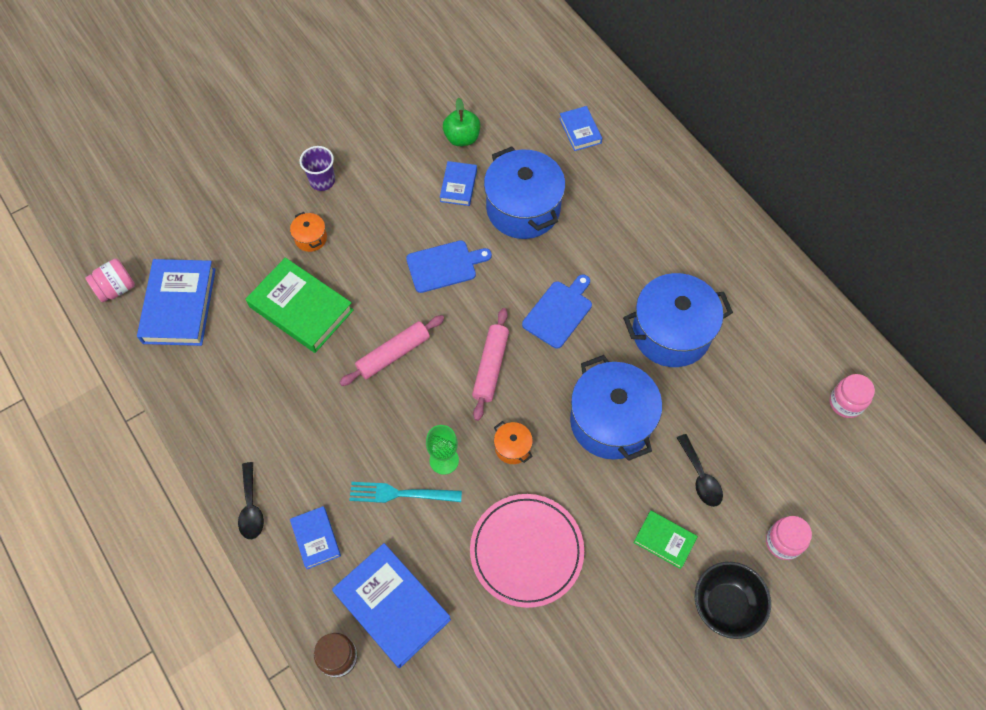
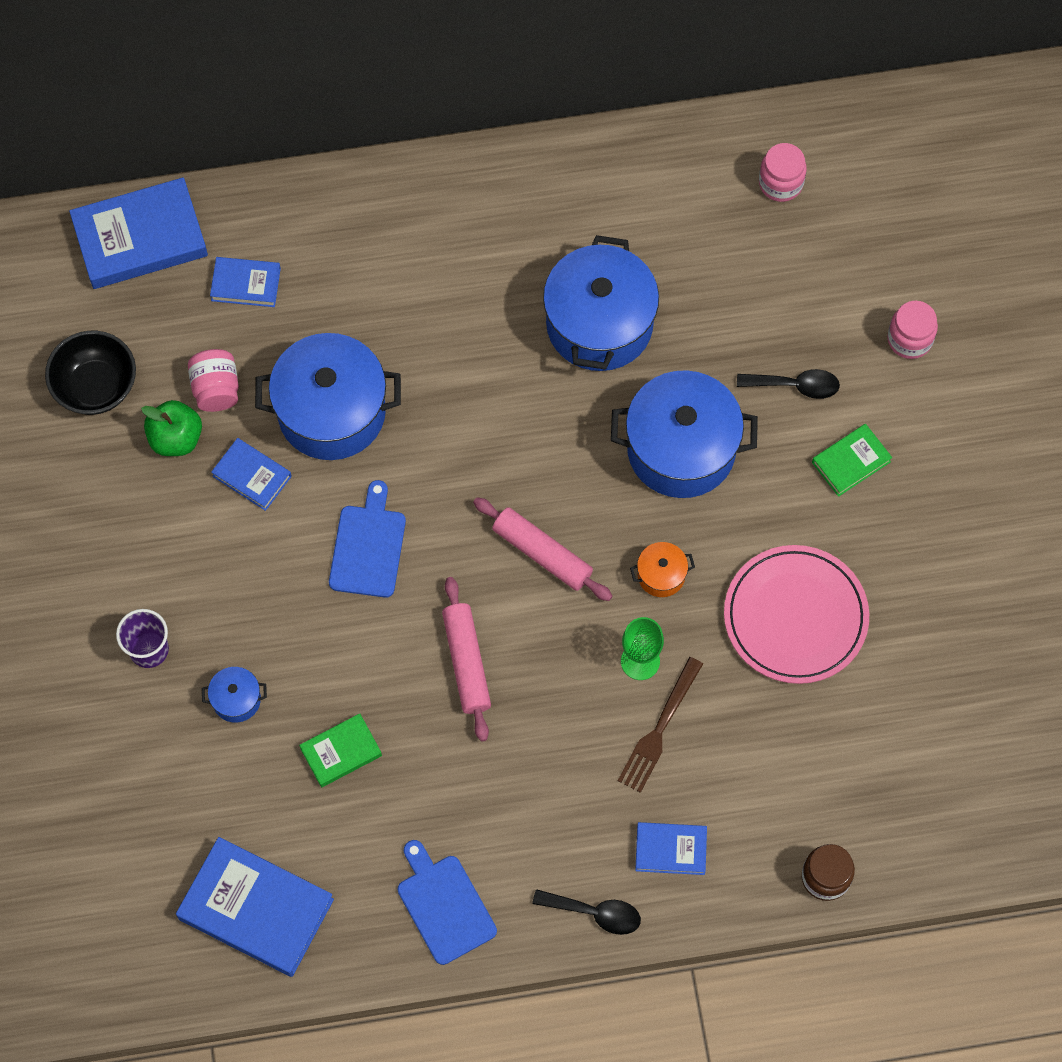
camera: 65 degrees left, 5 degrees up
pink jar [86,259,135,303] -> pink jar moved to [188,349,239,412]
green book [246,258,354,353] -> green book [299,713,382,787], size x0.54
orange pot [290,212,327,252] -> blue pot [202,667,267,723]
blue book [332,543,451,668] -> blue book moved to [69,177,208,289]
turquoise fork [349,482,462,503] -> brown fork [618,657,703,793]
blue cutting board [522,274,592,349] -> blue cutting board moved to [397,840,497,965]
black bowl [695,562,771,639] -> black bowl moved to [45,331,136,415]

